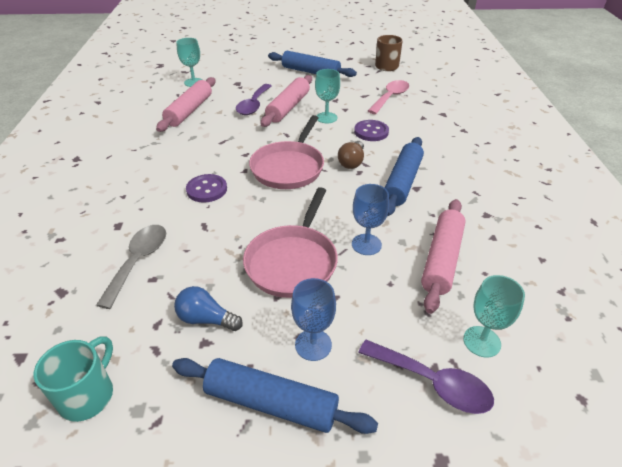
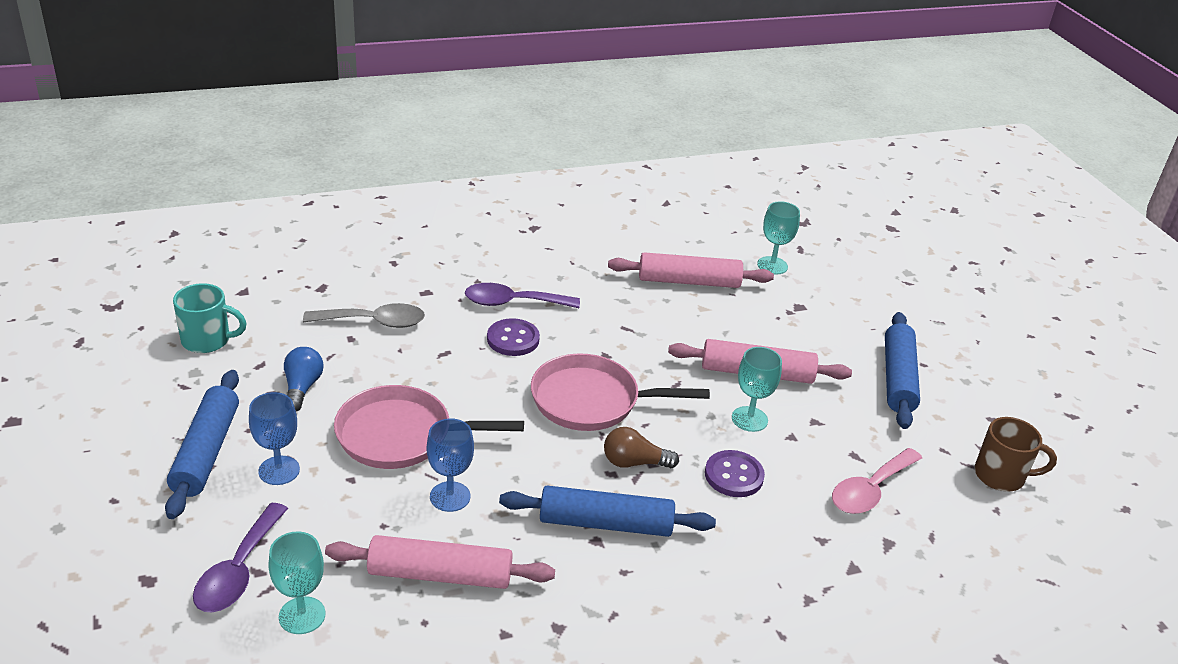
camera: 70 degrees right, 5 degrees down
purple spoon [236,84,272,115] -> purple spoon moved to [465,283,580,308]
pink spoon [368,80,409,114] -> pink spoon turned 120 degrees clockwise [832,448,922,514]

